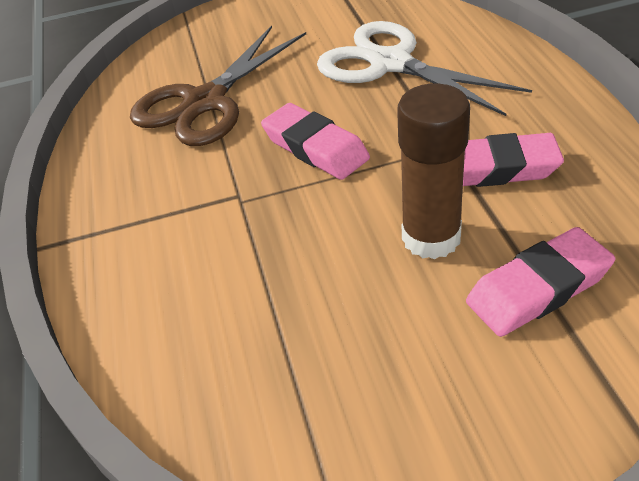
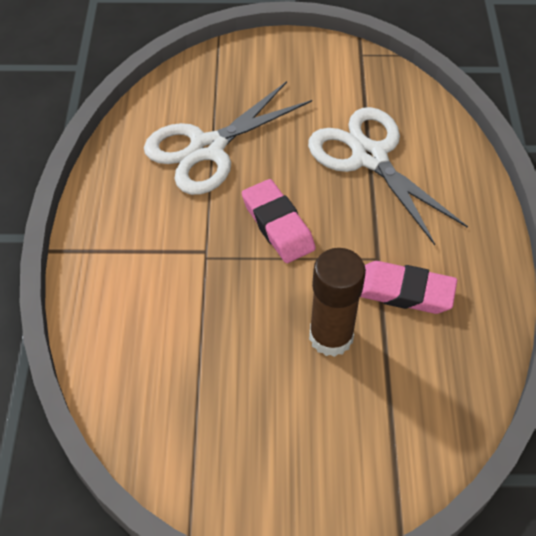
camera: 10 degrees right, 10 degrees up
brown scissors [130,26,306,146] -> white scissors [144,81,312,195]
pink eraser [466,227,616,337] -> none

